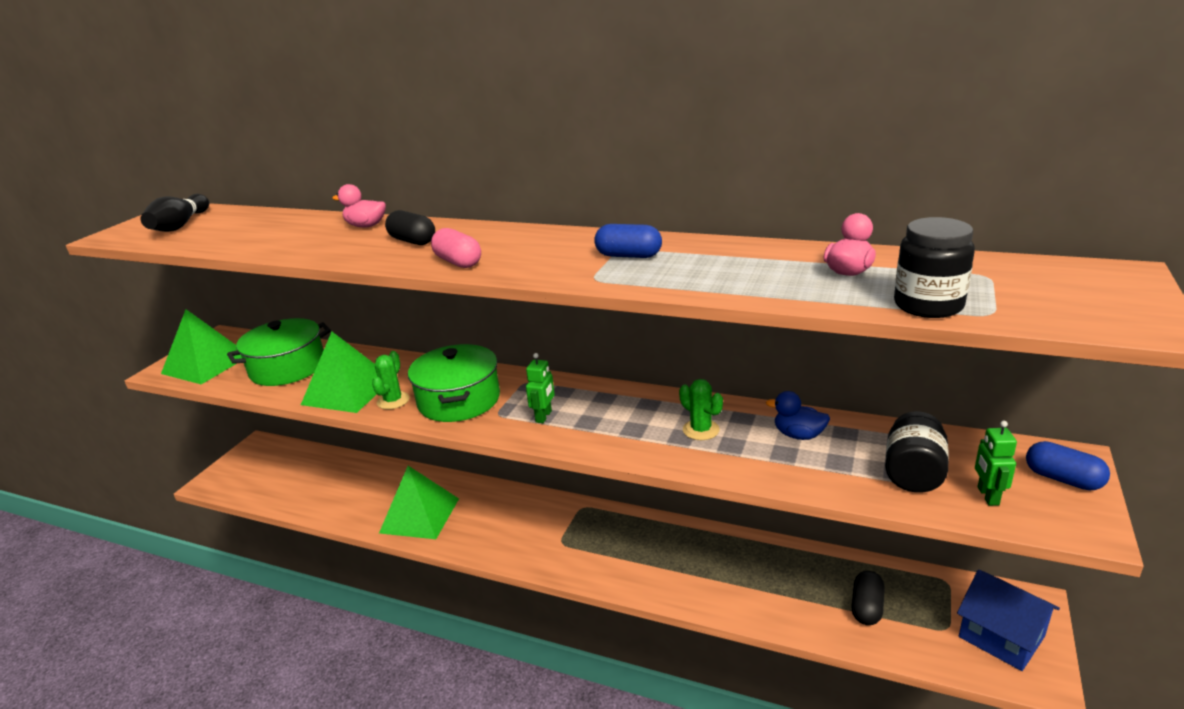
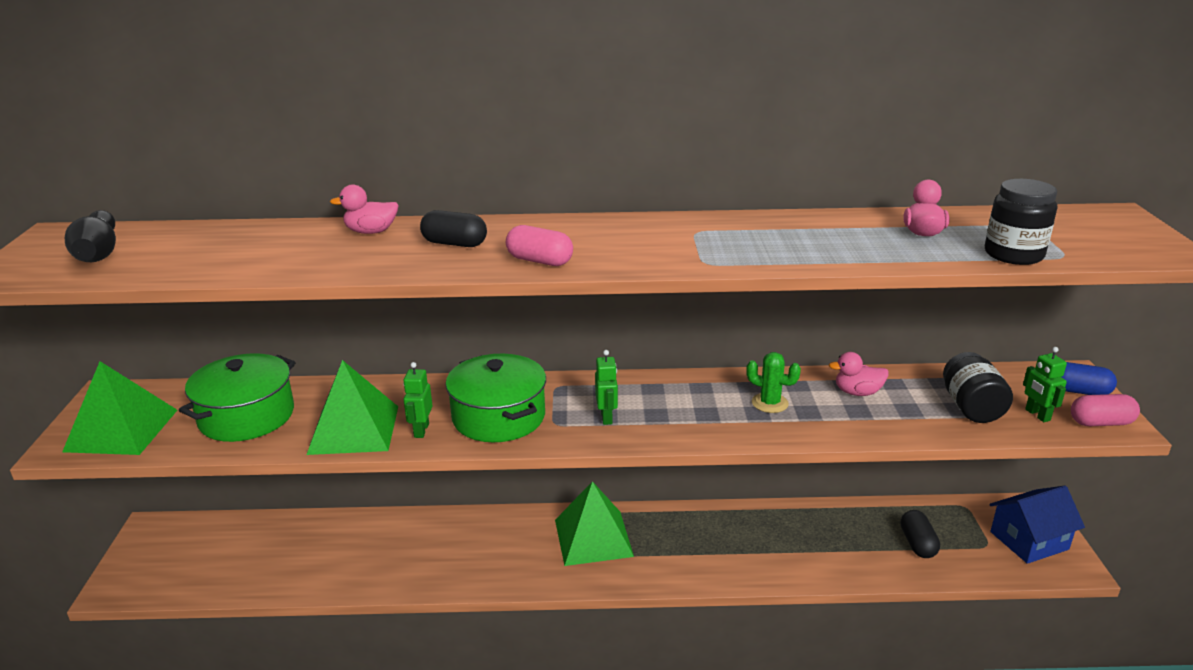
camera: 25 degrees left, 0 degrees up
green cactus [372,351,410,409] -> green robot [403,362,432,438]
green pyramid [379,466,459,539] -> green pyramid moved to [555,481,634,566]
blue capsule [594,224,662,258] -> none
blue duck [766,391,830,440] -> pink duck [829,352,889,396]
blue house [957,570,1060,671] -> blue house turned 45 degrees counterclockwise [989,486,1085,564]
none -> pink capsule [1071,394,1140,426]

